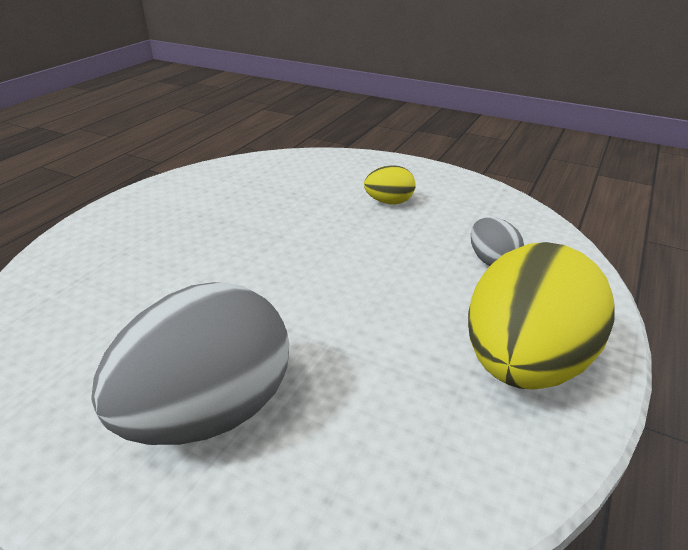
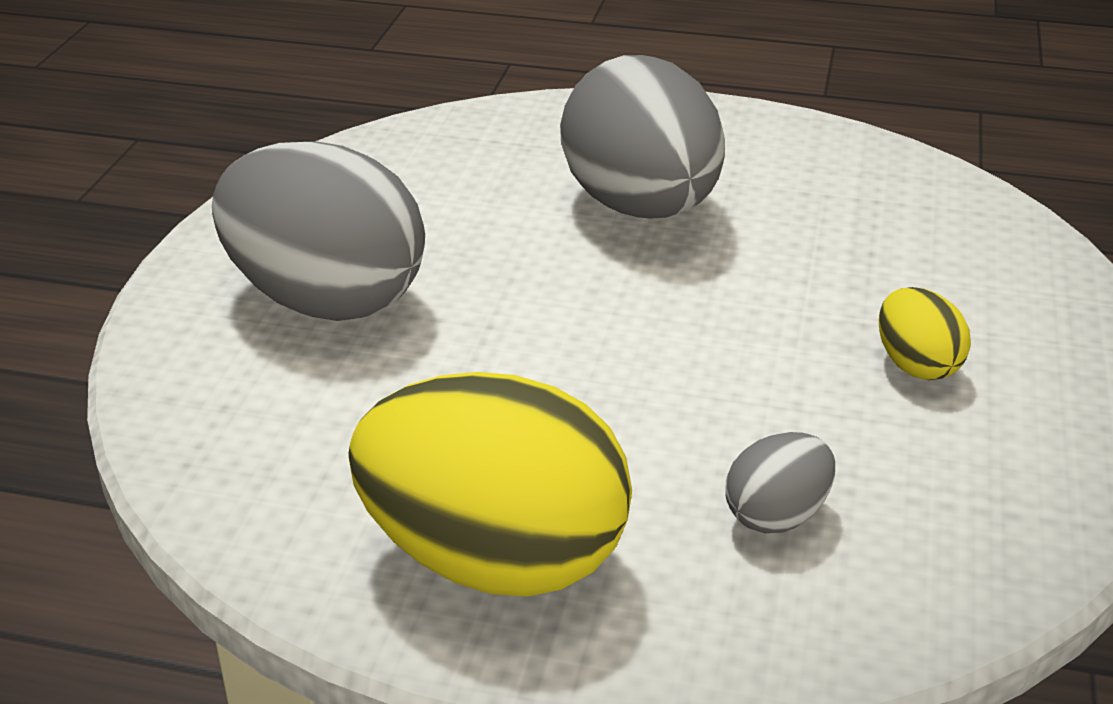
camera: 75 degrees right, 0 degrees up
none -> grey egg [560,55,725,219]

